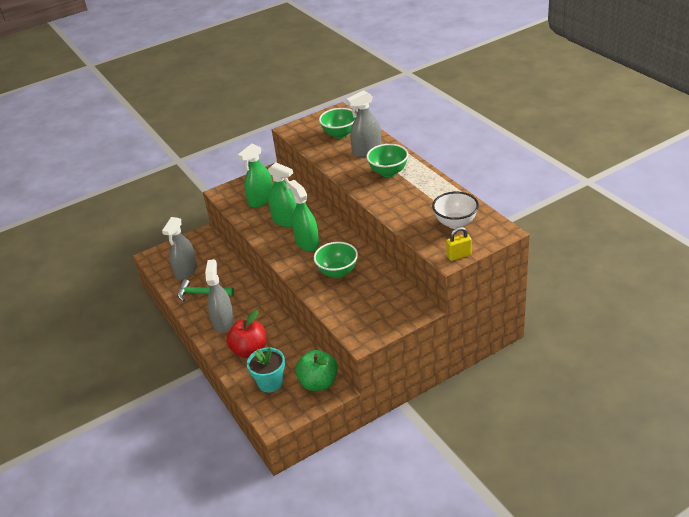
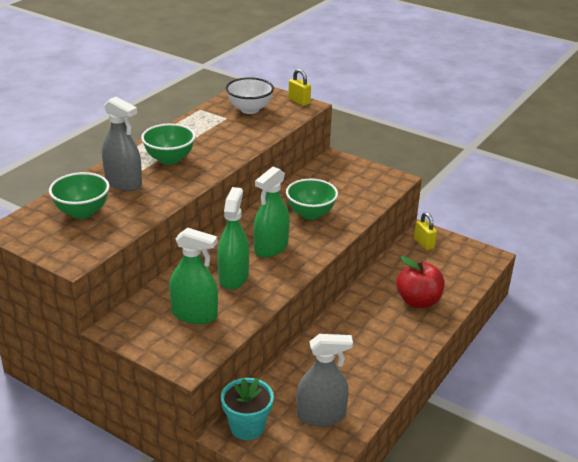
camera: 120 degrees left, 5 degrees down
green hammer [178,279,234,302] -> none
grey spray bottle [205,259,234,333] -> none
turquoise flower pot [247,347,285,392] -> turquoise flower pot moved to [221,378,274,440]
green apple [296,350,338,391] -> yellow padlock [414,212,437,250]

